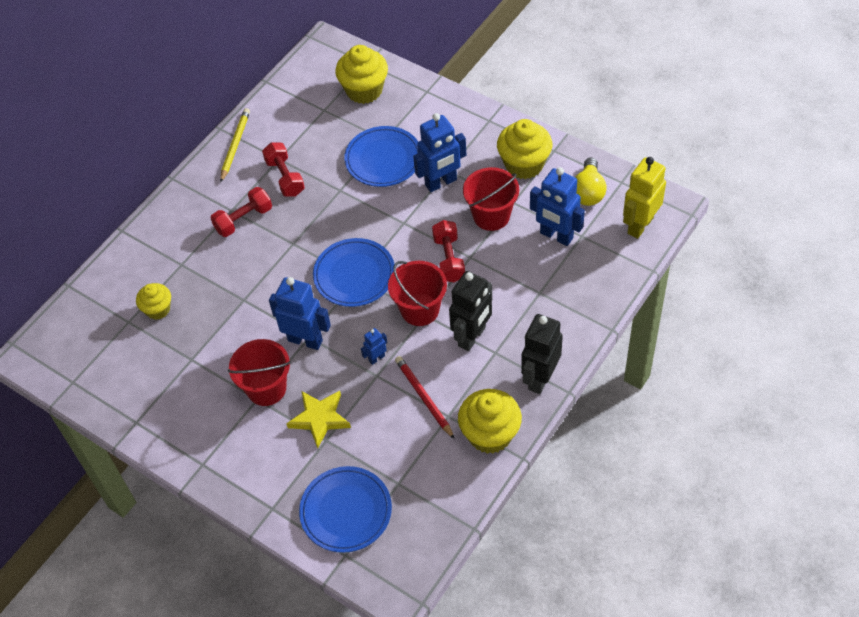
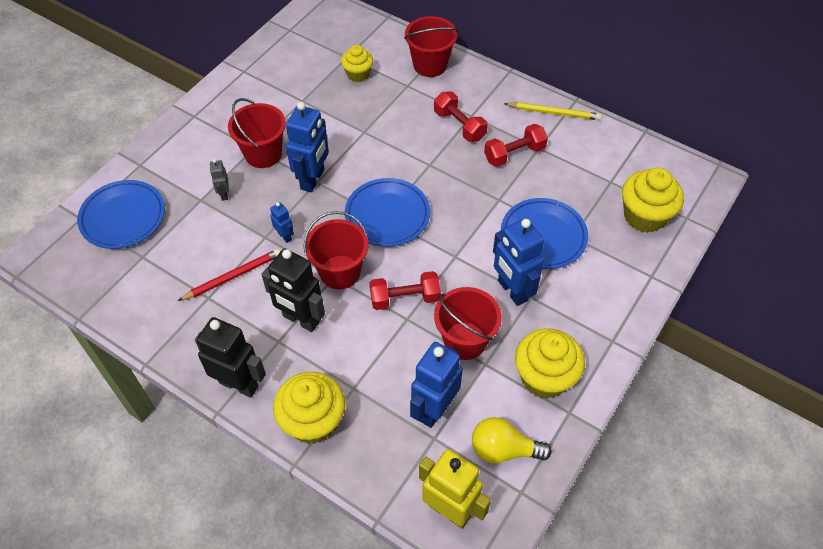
camera: 85 degrees right, 0 degrees up
yellow star [286,391,351,448] -> grey robot [210,159,229,201]
yellow cupcake [458,389,522,454] -> yellow cupcake moved to [273,372,345,444]
none -> red bucket [404,16,458,77]

